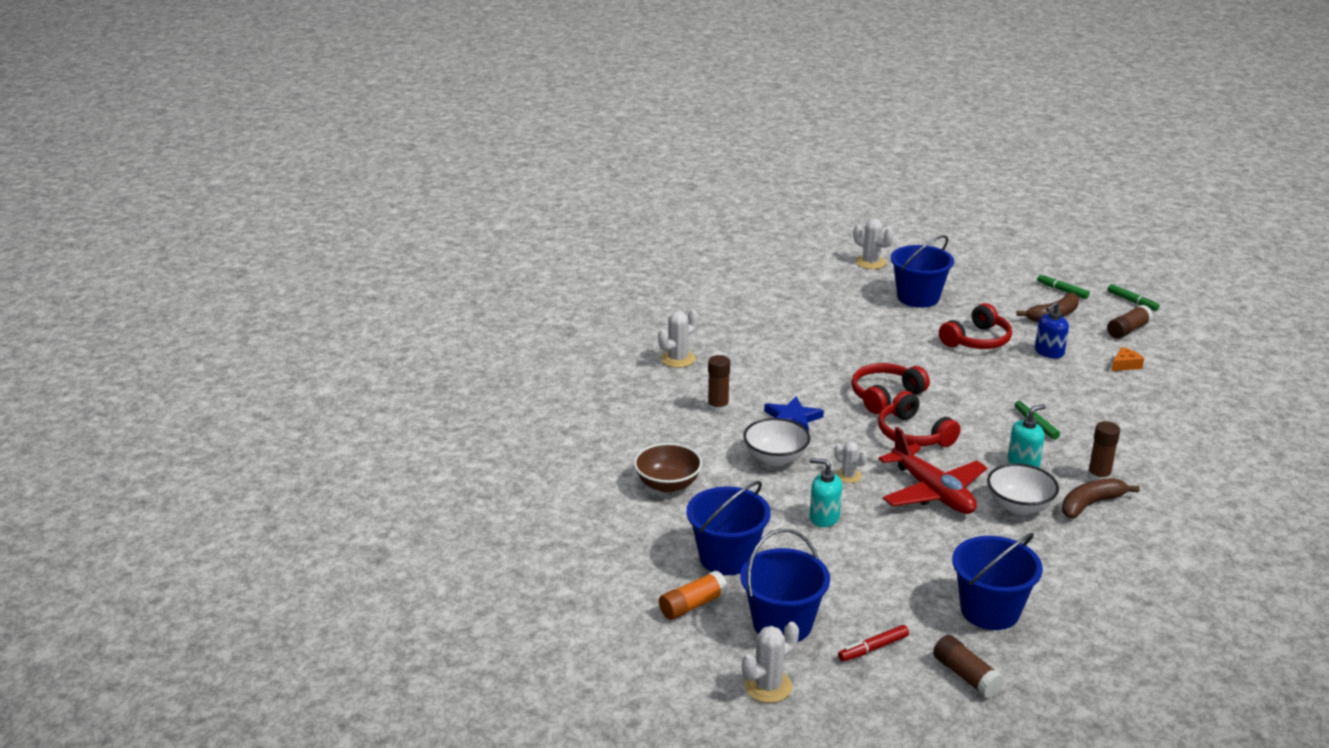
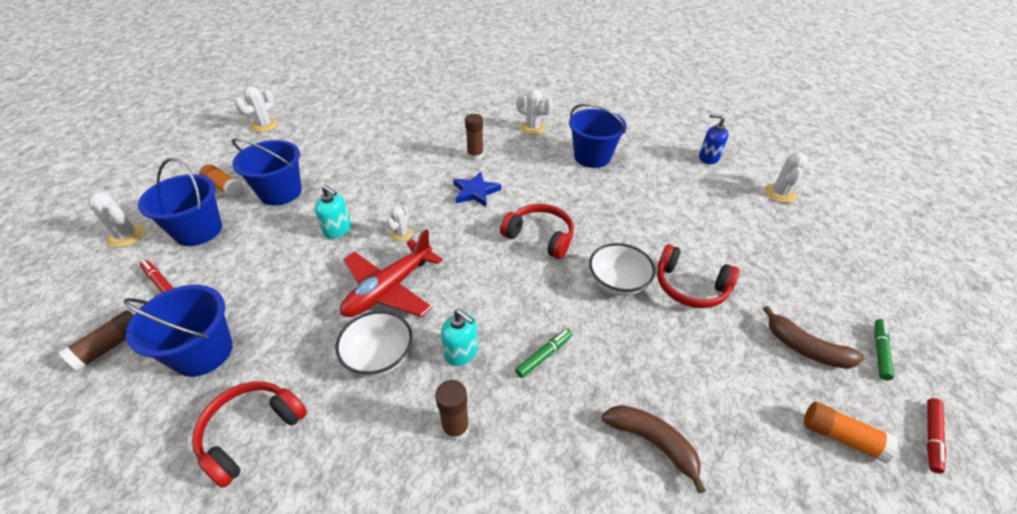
camera: 70 degrees right, 15 degrees up
brown bowl [634,443,703,493] -> none
white bowl [743,418,810,466] -> white bowl moved to [589,243,655,296]
turquoise soap dispenser [810,458,842,527] -> turquoise soap dispenser turned 120 degrees clockwise [315,185,351,239]
red headphones [878,391,960,447] -> red headphones moved to [192,381,307,488]
blue bucket [891,235,954,308] -> blue bucket moved to [569,104,627,168]
blue soap dispenser [1035,302,1069,358] -> blue soap dispenser moved to [699,114,728,164]
brown banana [1062,478,1140,518] -> brown banana moved to [602,405,706,493]
brown glue stick [1107,305,1153,339] -> orange glue stick [804,402,898,463]
green marker [1108,284,1159,311] -> red marker [927,398,946,474]
orange cheese [1111,347,1144,371] -> none
none -> white cactus [235,86,278,132]

